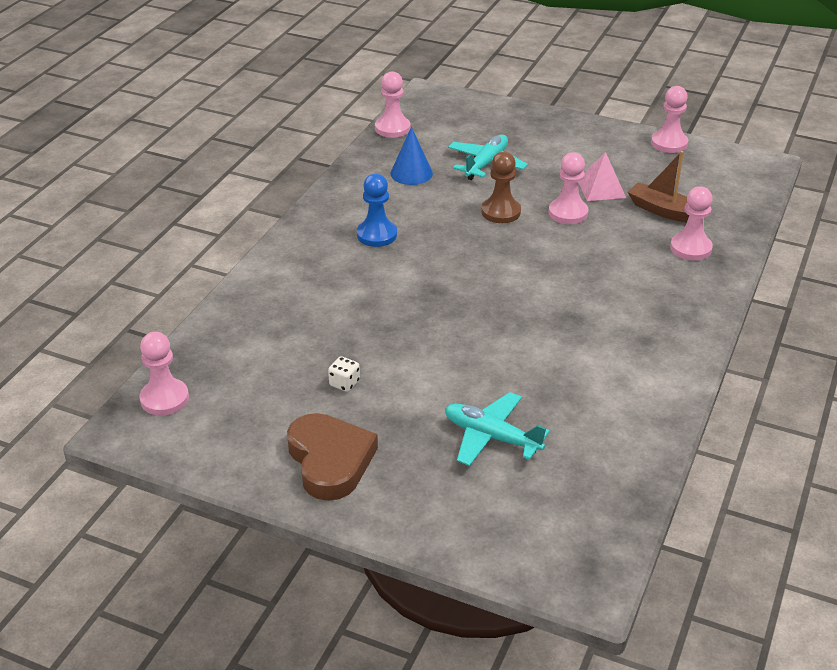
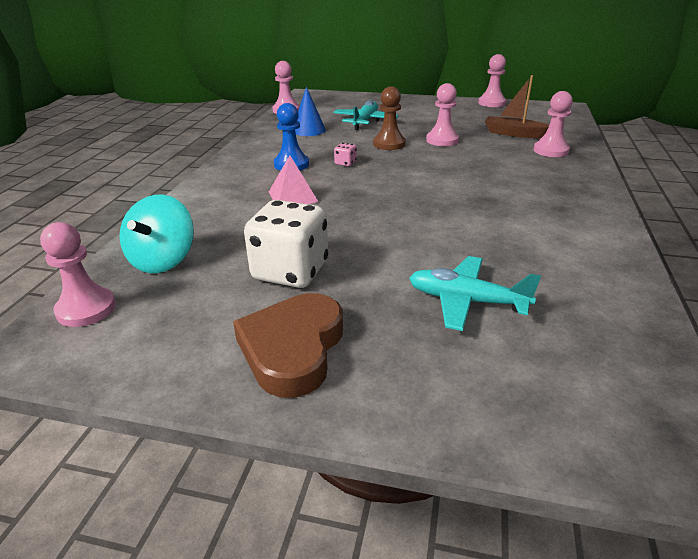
camera: 10 degrees left, 5 degrees down
brown heart [287,413,378,501] -> brown heart turned 135 degrees counterclockwise [233,293,343,398]
white dice [328,356,360,392] -> white dice [244,200,328,288], size x2.43
pink pyramid [578,152,626,201] -> pink pyramid moved to [269,155,318,204]
none -> turquoise spinning top [119,195,194,273]
none -> pink dice [334,143,357,166]

